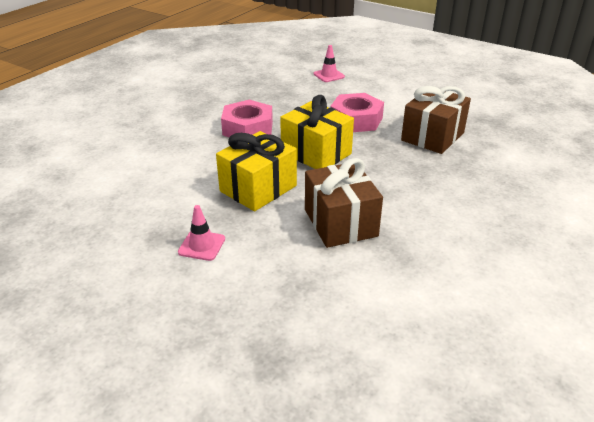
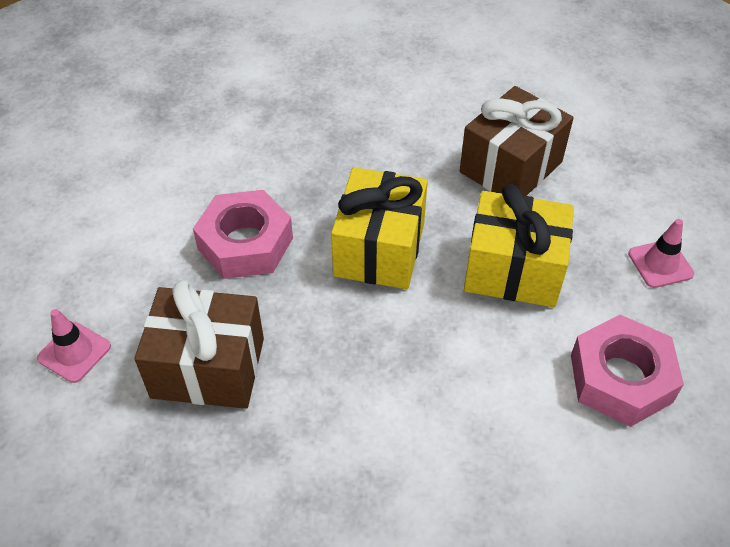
camera: 120 degrees left, 15 degrees up
pink nut [221,100,273,137] -> pink nut moved to [571,315,684,427]
brown gift [401,86,471,154] -> brown gift moved to [134,280,264,409]

